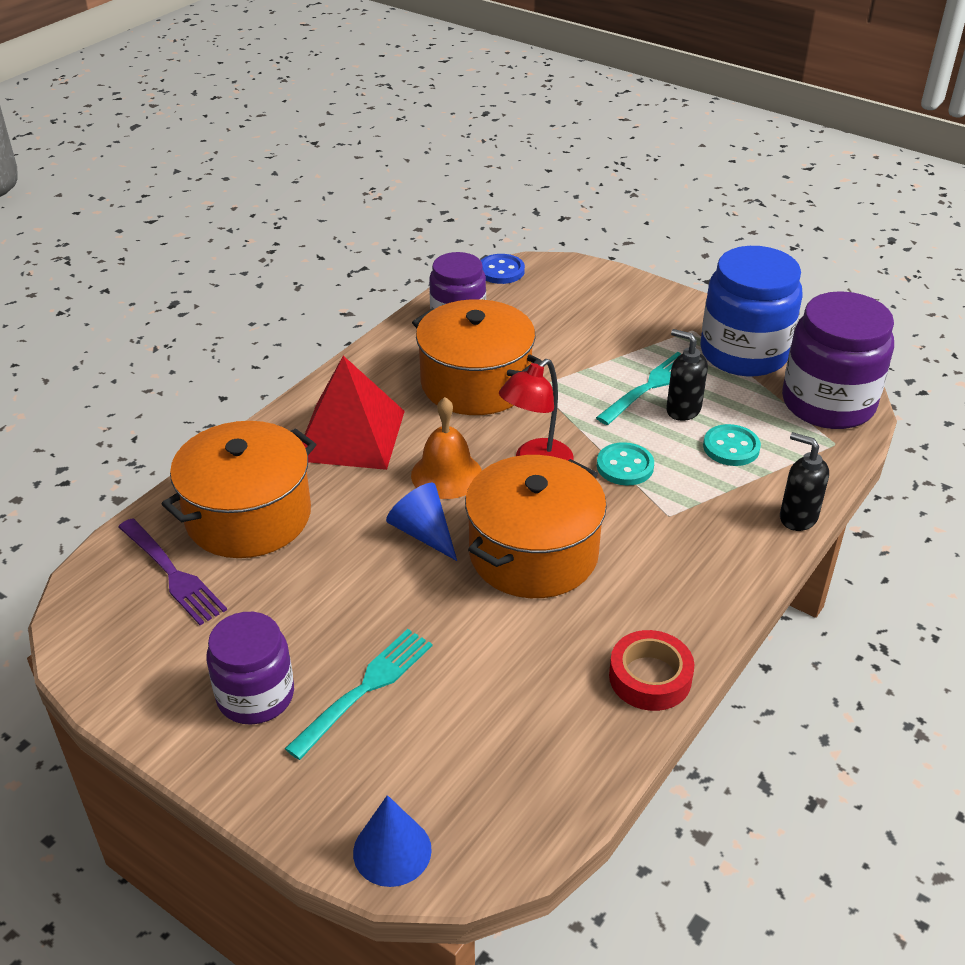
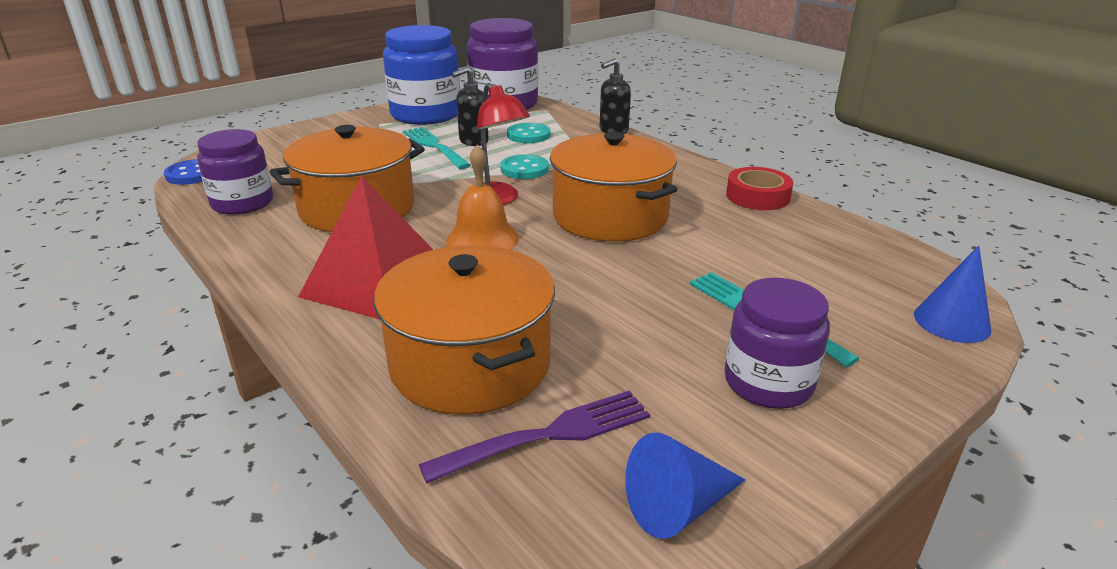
camera: 75 degrees left, 10 degrees down
blue cone [386,483,457,561] -> blue cone moved to [625,433,746,539]

